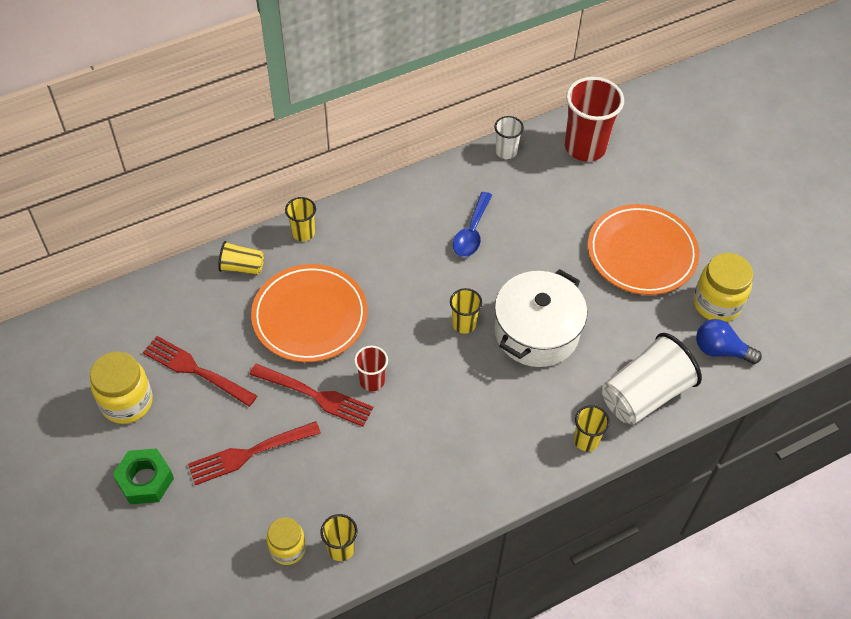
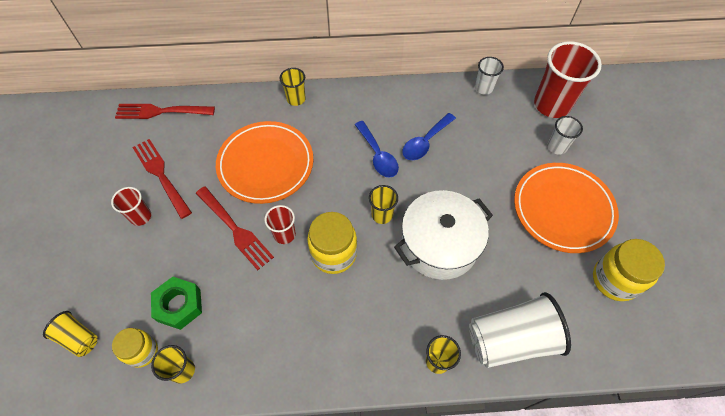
camera: 25 degrees right, 5 degrees up
yellow jar [90,351,153,424] -> yellow jar moved to [307,212,357,274]
green nut [113,448,174,504] -> green nut moved to [151,277,202,330]
red fork [188,421,321,485] -> red fork moved to [115,104,215,119]
yellow cup [218,241,264,275] -> yellow cup moved to [43,311,98,357]
blue light bulb [696,319,762,364] -> none
none -> red cup [111,187,151,226]
none -> blue spoon [355,121,399,178]
none -> white cup [547,116,583,155]

